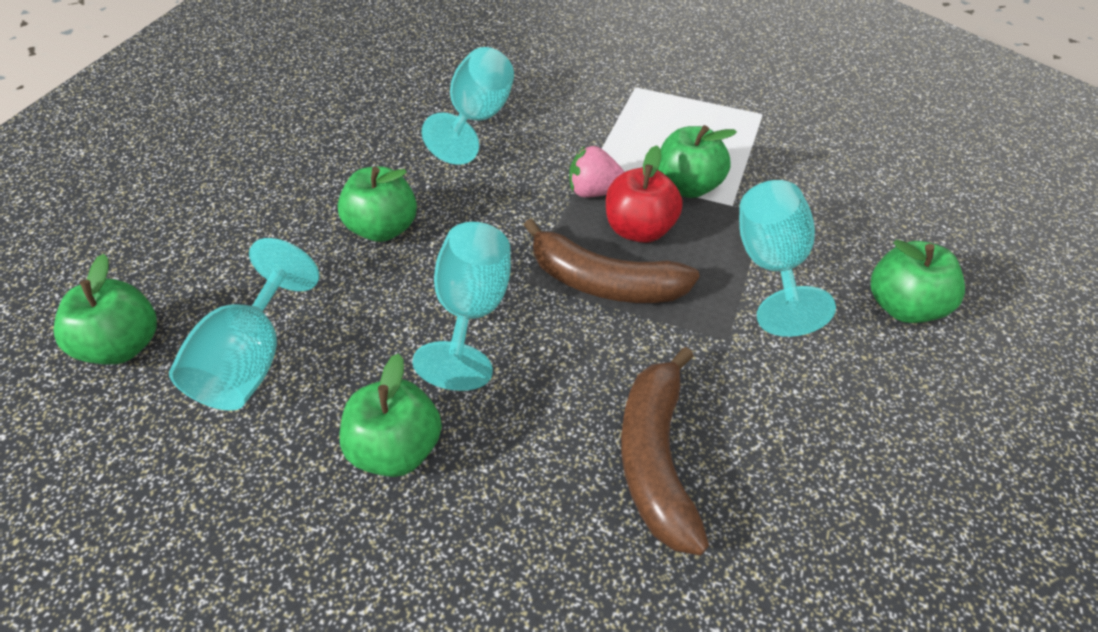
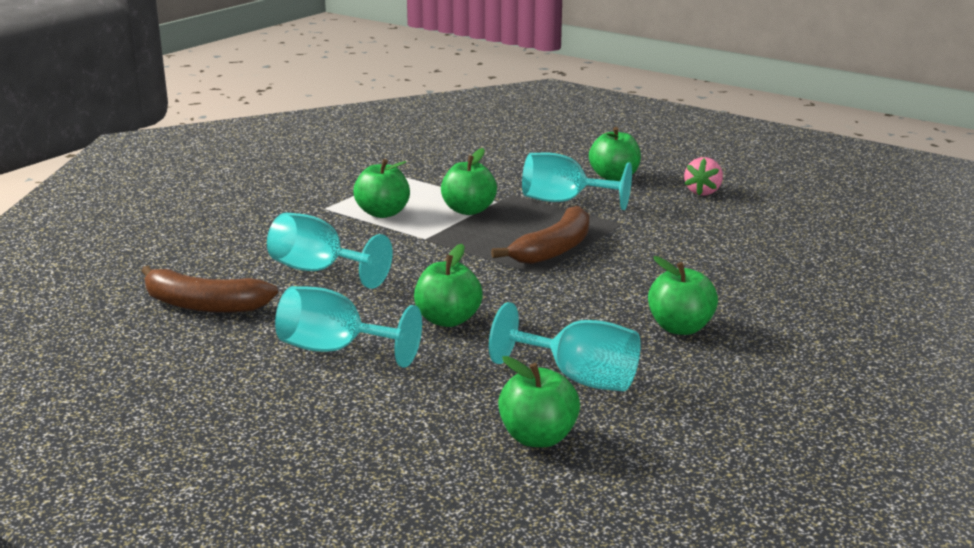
camera: 75 degrees left, 25 degrees down
turquoise goblet [412,222,511,391] -> turquoise goblet moved to [275,286,422,368]
pink strawberry [569,146,625,198] -> pink strawberry moved to [684,157,723,196]
red apple [606,146,683,243] -> none
brown banana [621,347,709,556] -> brown banana moved to [141,265,278,313]
none -> green apple [353,159,410,218]

